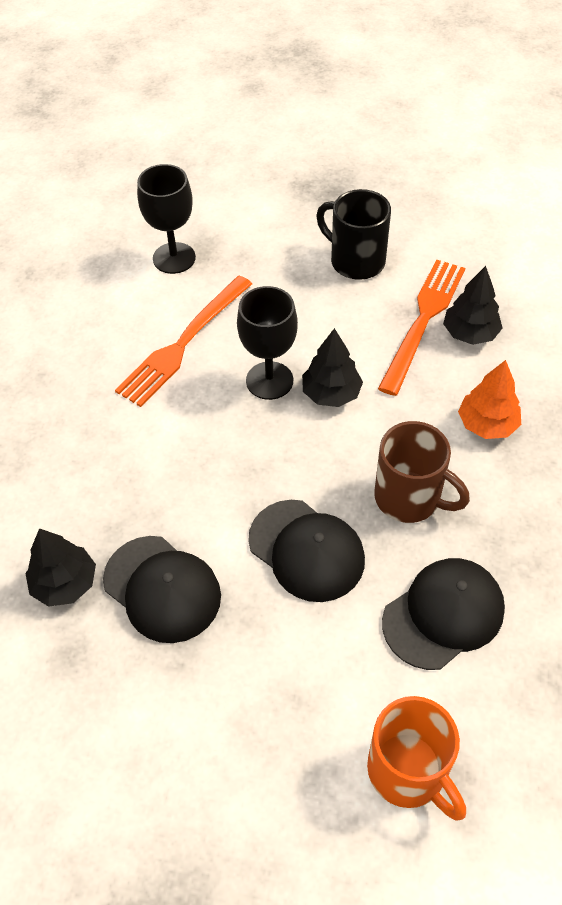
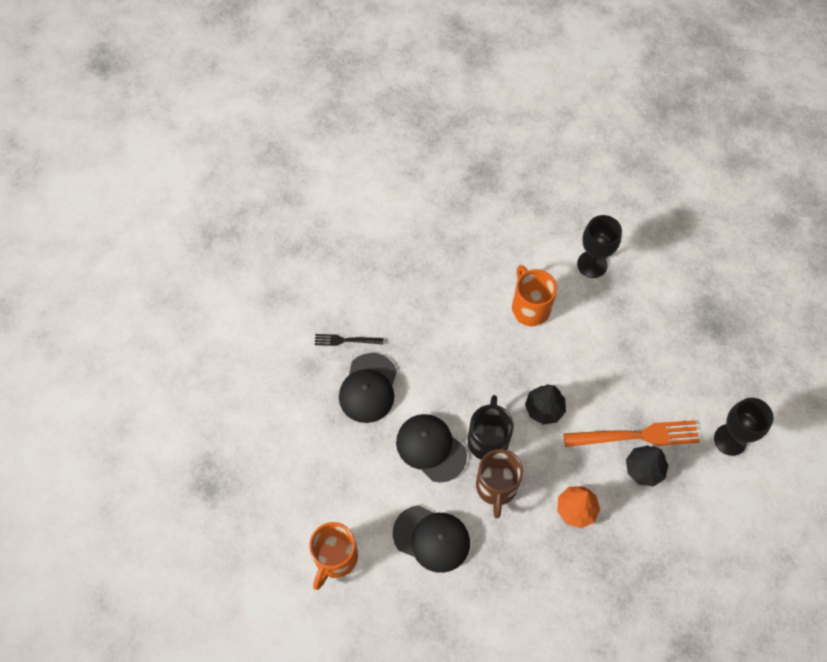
camera: 60 degrees right, 10 degrees up
black tree [25,528,96,607] -> black fork [315,334,384,346]
orange fork [115,276,252,407] -> orange mug [512,265,557,326]
black goblet [237,286,298,400] -> black goblet moved to [714,398,773,456]
black cap [248,500,365,602] -> black cap turned 120 degrees clockwise [396,414,467,483]
black mug [316,189,391,280] -> black mug moved to [468,395,514,460]

